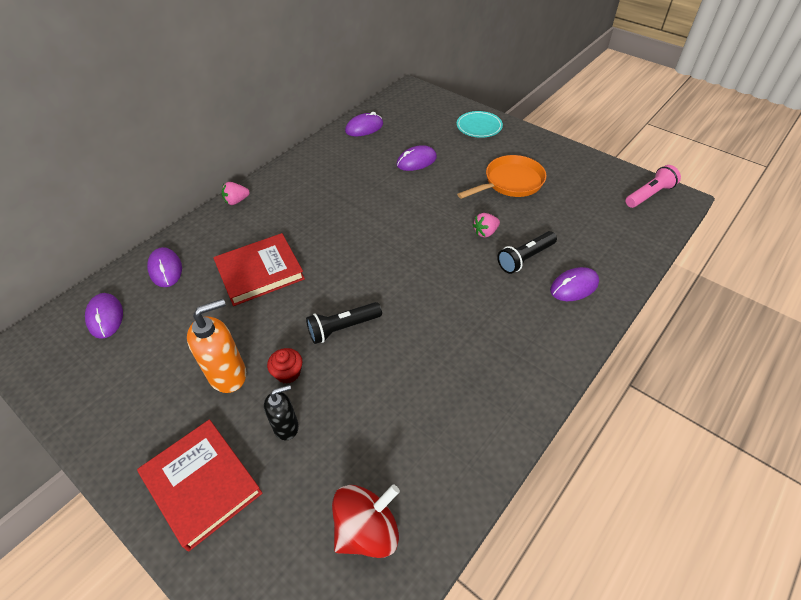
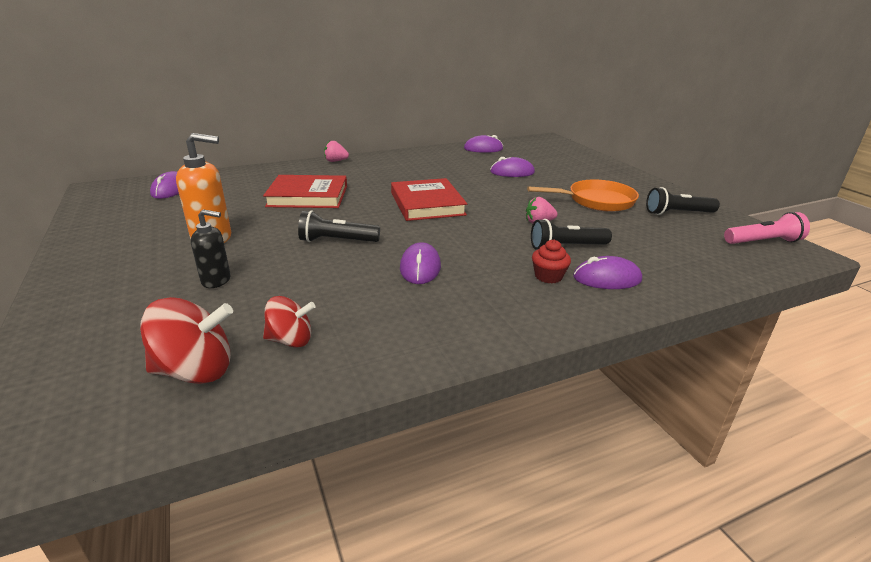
camera: 25 degrees right, 20 degrees down
red book [137,419,262,551] -> red book moved to [391,178,467,221]
purple mouse [147,247,182,287] -> purple mouse moved to [400,242,441,284]
red cupcake [267,348,302,384] -> red cupcake moved to [532,240,571,283]
turquoise plate [457,111,503,138] -> none
none -> red spinning top [263,296,316,348]
none -> black flashlight [646,187,720,215]

